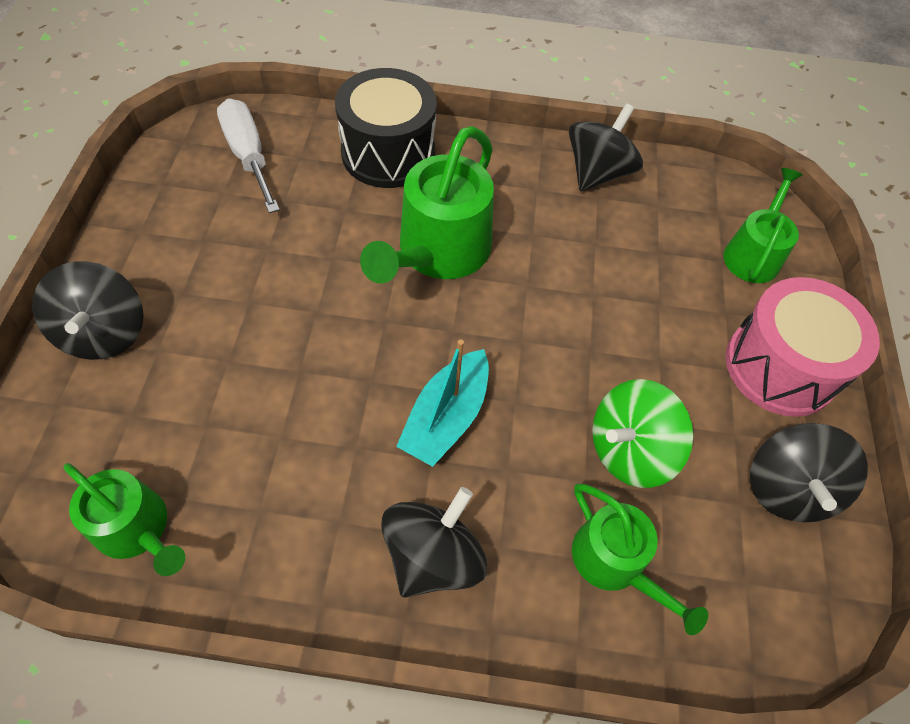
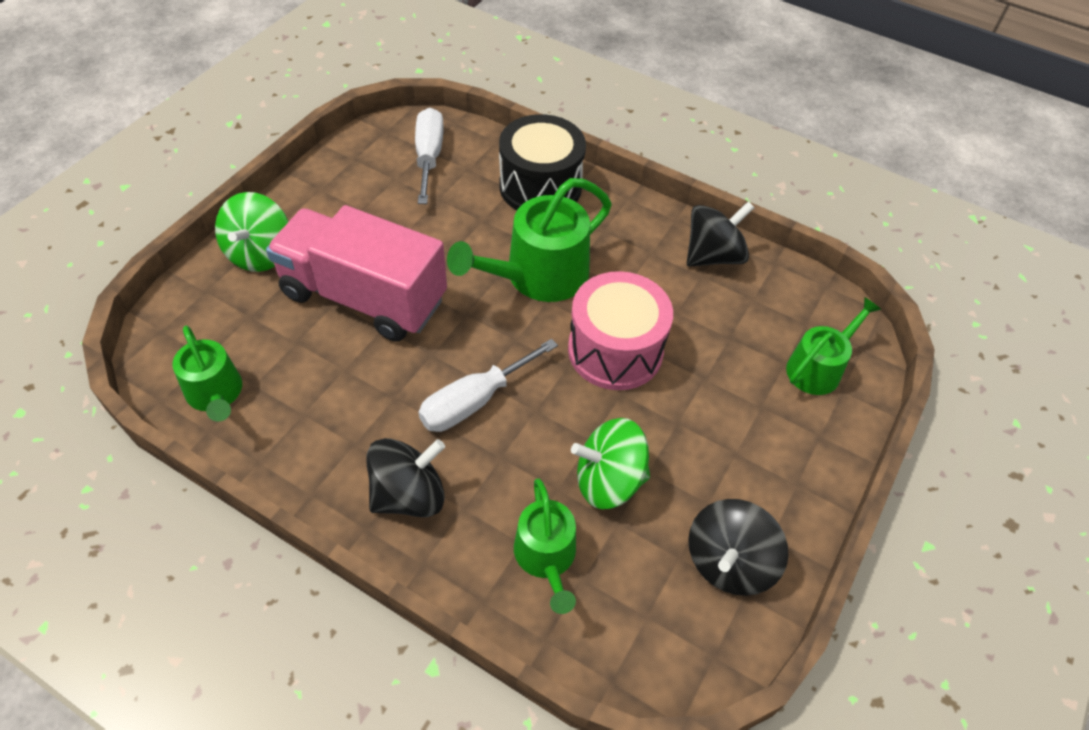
camera: 25 degrees right, 5 degrees down
black spinning top [32,261,144,360] -> green spinning top [215,192,288,272]
turquoise boat [396,339,489,467] -> white screwdriver [418,339,558,432]
pink drum [726,277,880,417] -> pink drum moved to [568,271,673,390]
none -> pink truck [266,205,447,342]

